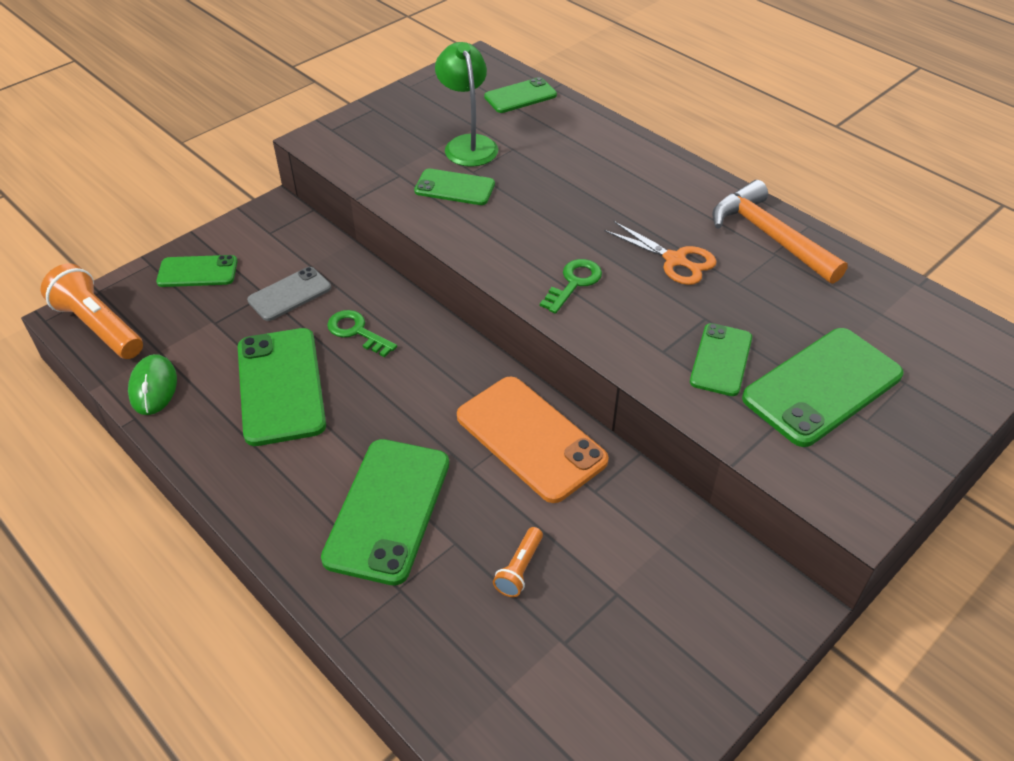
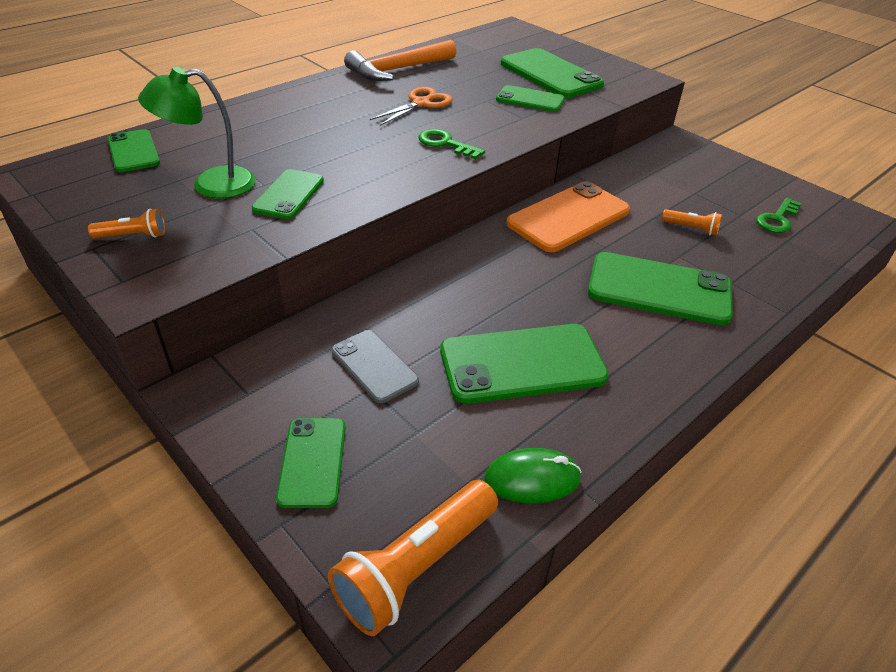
camera: 90 degrees left, 5 degrees down
green key [327,310,397,357] -> green key moved to [756,198,801,233]
none -> orange flashlight [88,209,165,239]

